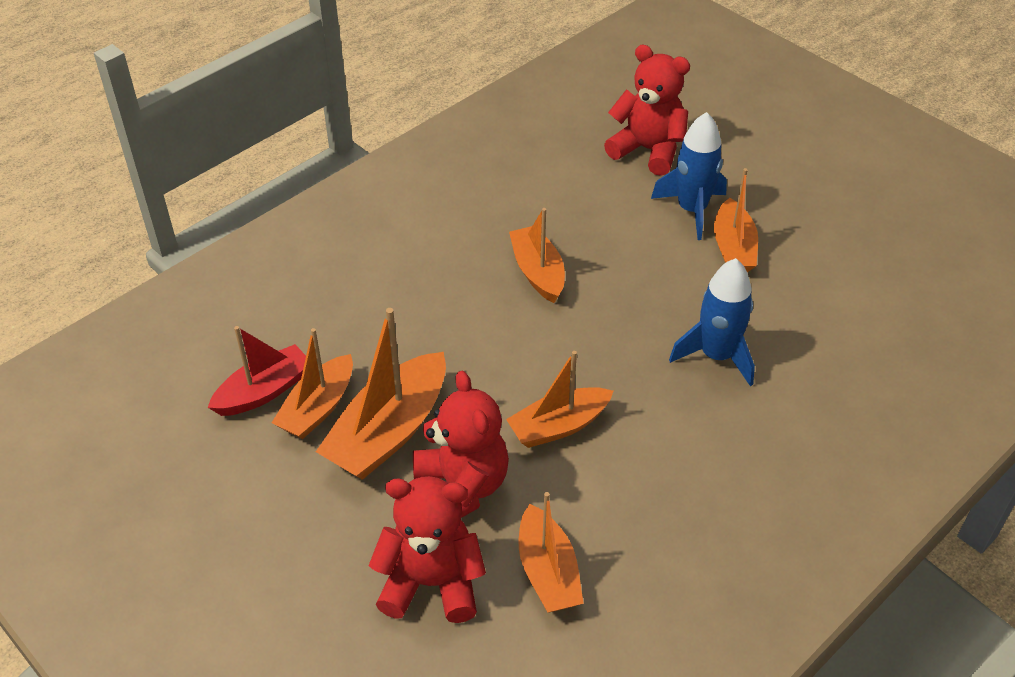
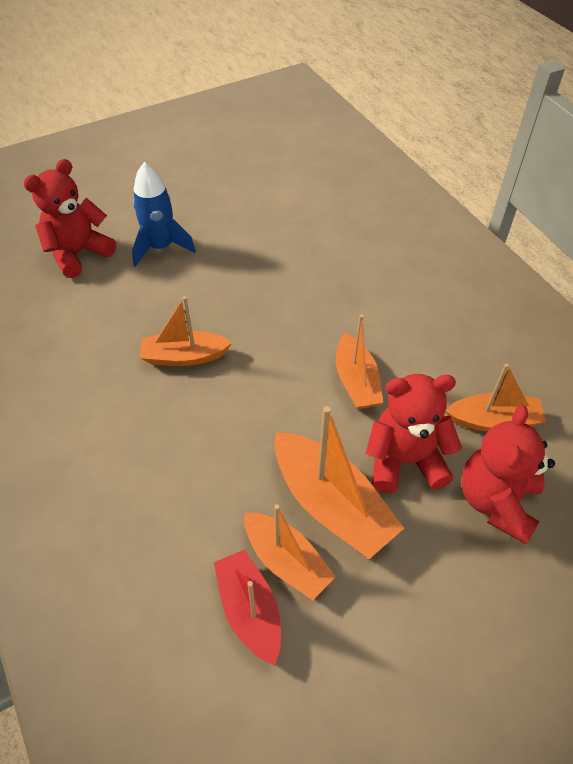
camera: 75 degrees left, 5 degrees up
blue rocket [669,258,755,386] -> none
orange boat [714,168,758,272] -> none

